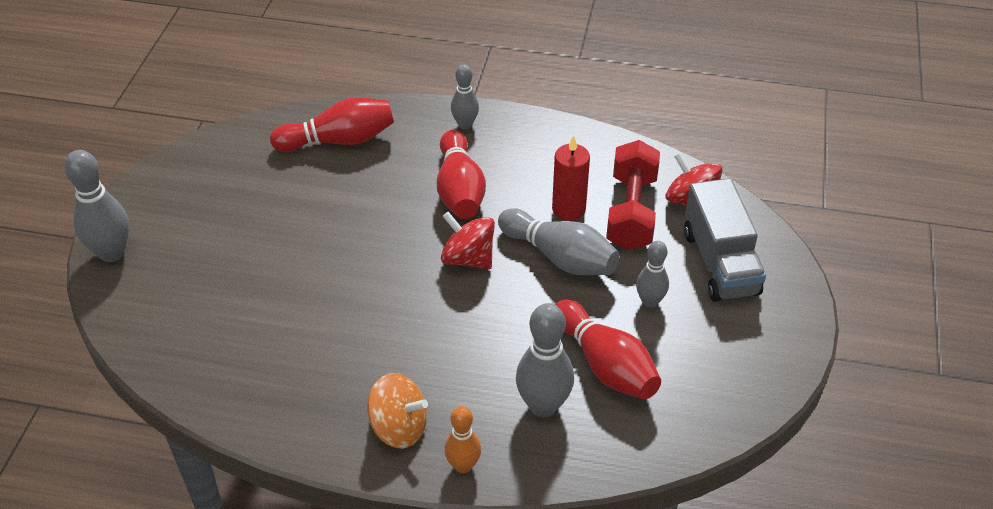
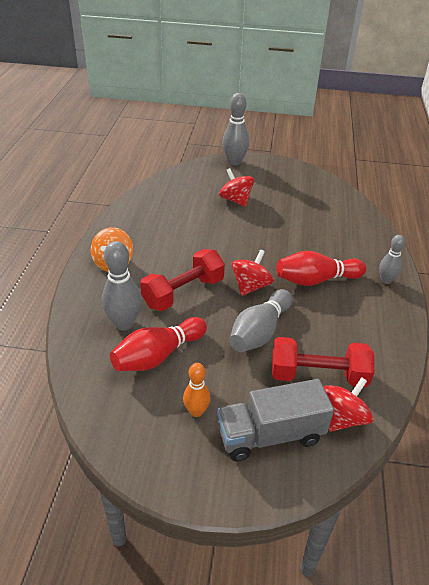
camera: 85 degrees right, 5 degrees down
red bowling pin [270,97,394,152] -> none
orange bowling pin [444,406,481,473] -> orange bowling pin moved to [183,363,211,417]
red candle [552,136,590,221] -> none
grey bowling pin [636,241,669,308] -> none
none -> red dumbbell [140,249,225,311]
none -> red spinning top [219,168,254,207]

